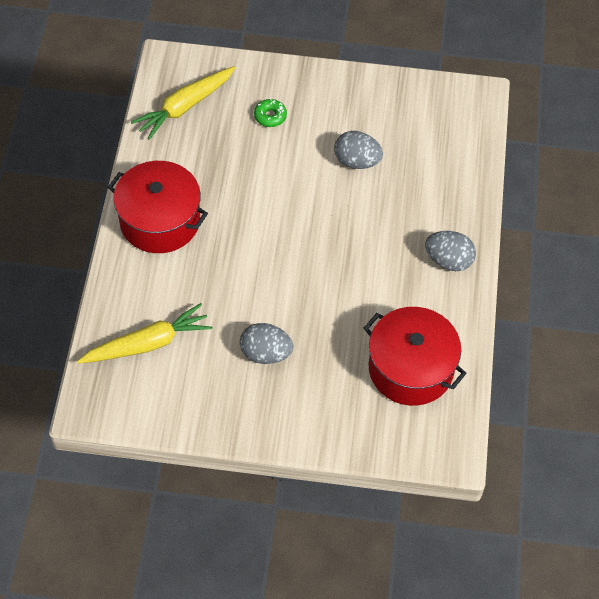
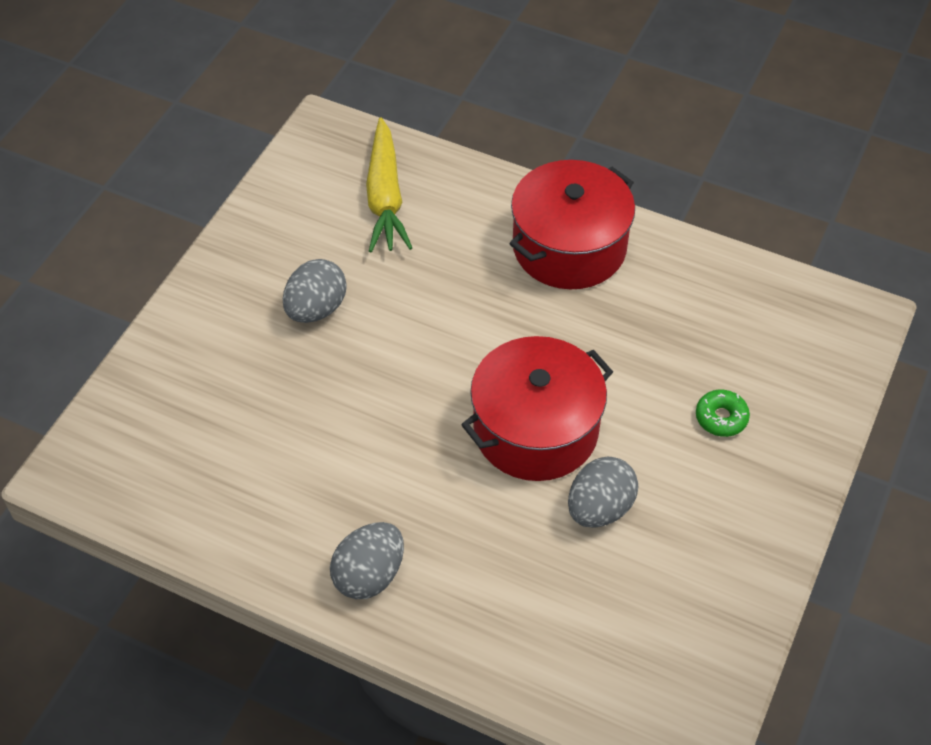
camera: 110 degrees right, 5 degrees down
yellow carrot [131,66,235,140] -> none
red pot [364,307,467,406] -> red pot moved to [461,336,613,481]

